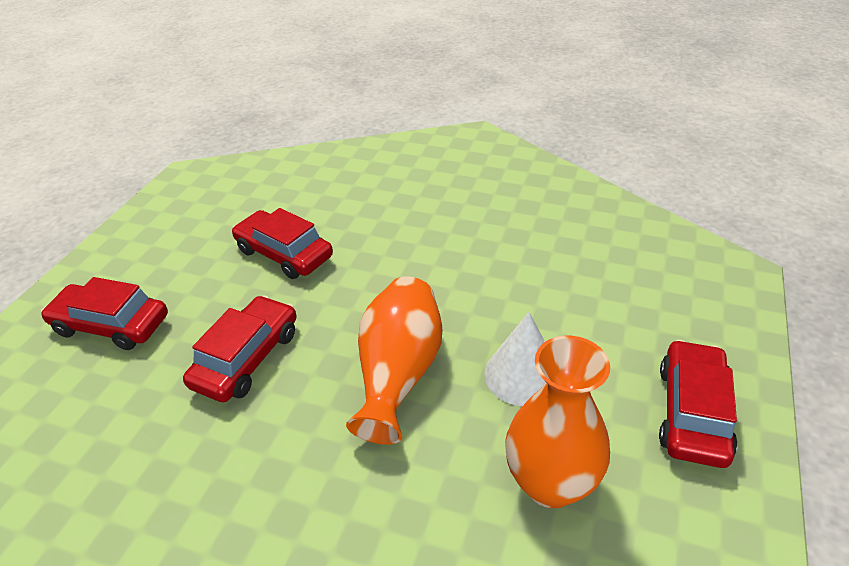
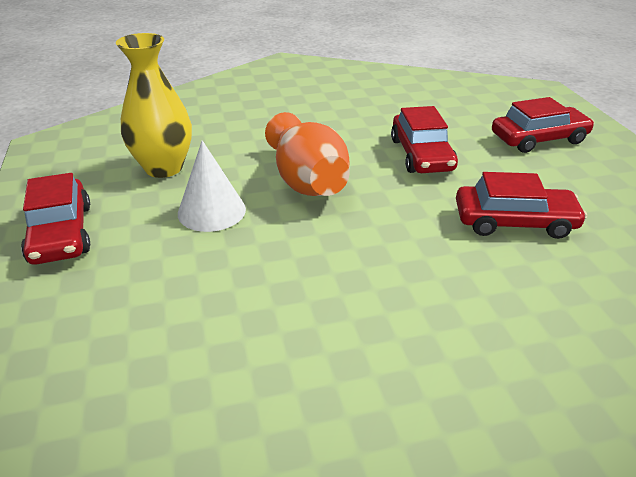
camera: 145 degrees right, 5 degrees down
orange vase [505,336,610,508] -> yellow vase [116,33,192,178]

